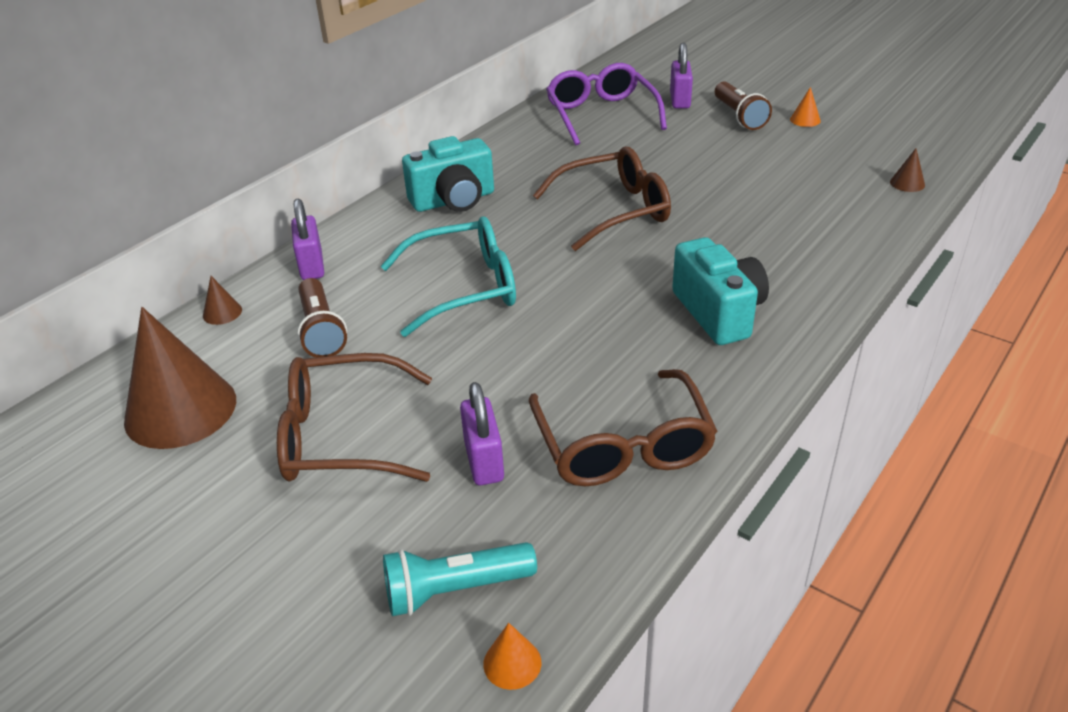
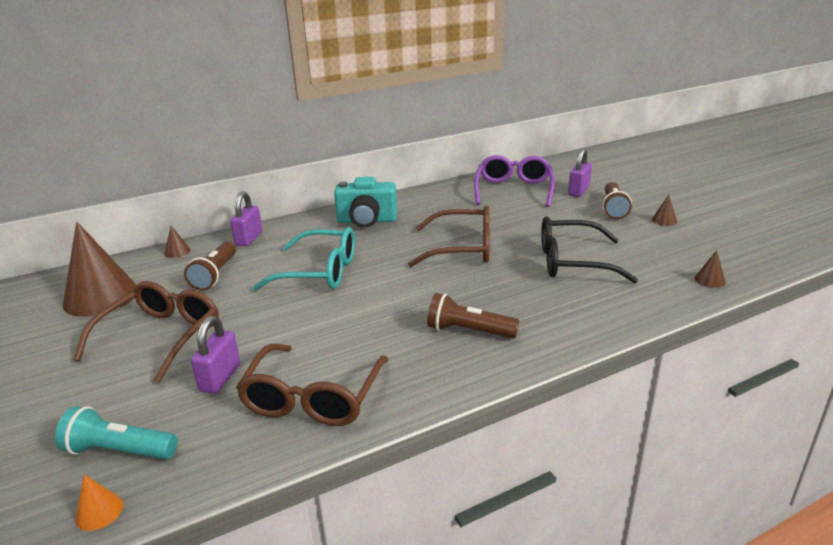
camera: 25 degrees right, 10 degrees down
brown glasses [277,353,432,482] -> brown glasses turned 90 degrees clockwise [73,281,219,383]
turquoise camera [672,237,769,345] -> brown flashlight [427,293,519,338]
orange cone [790,87,821,127] -> brown cone [652,195,677,226]
none -> black glasses [541,217,638,284]

